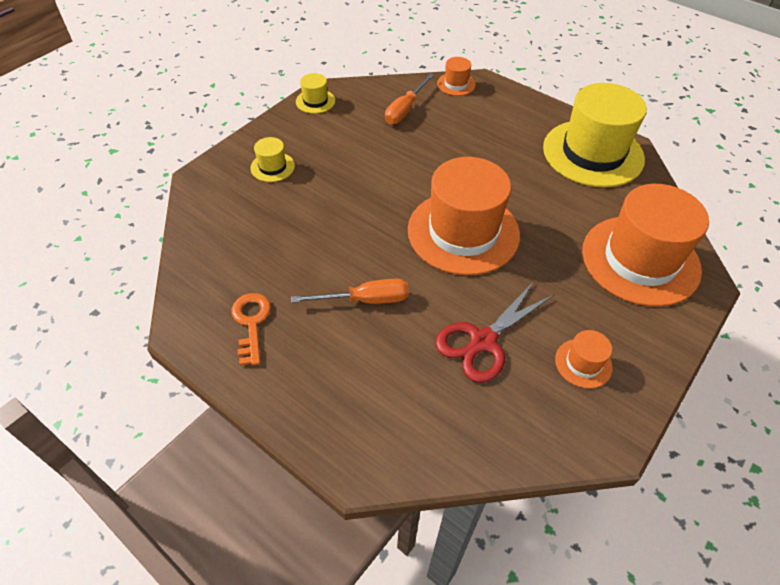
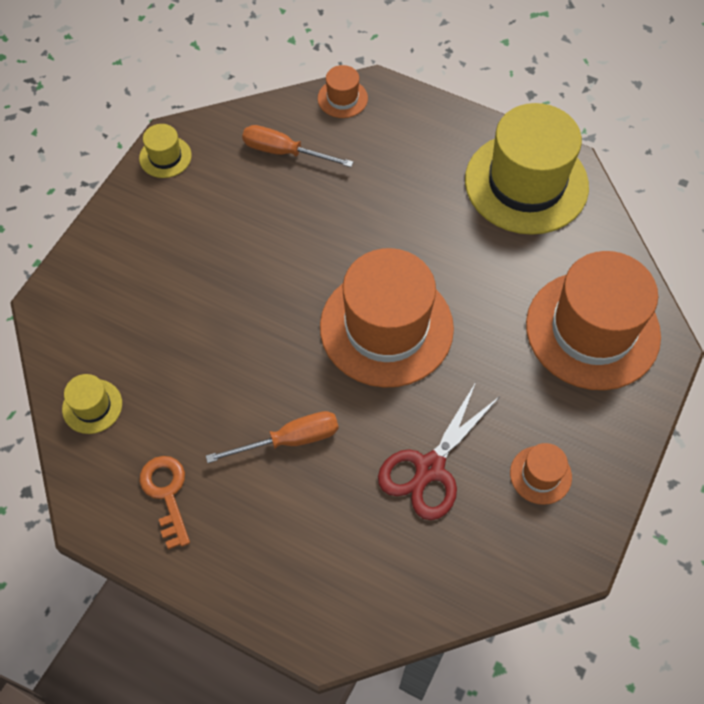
camera: 10 degrees left, 10 degrees up
yellow hat [250,137,295,182] -> yellow hat moved to [62,374,122,434]
orange screwdriver [385,74,434,124] -> orange screwdriver turned 90 degrees clockwise [242,125,353,167]

